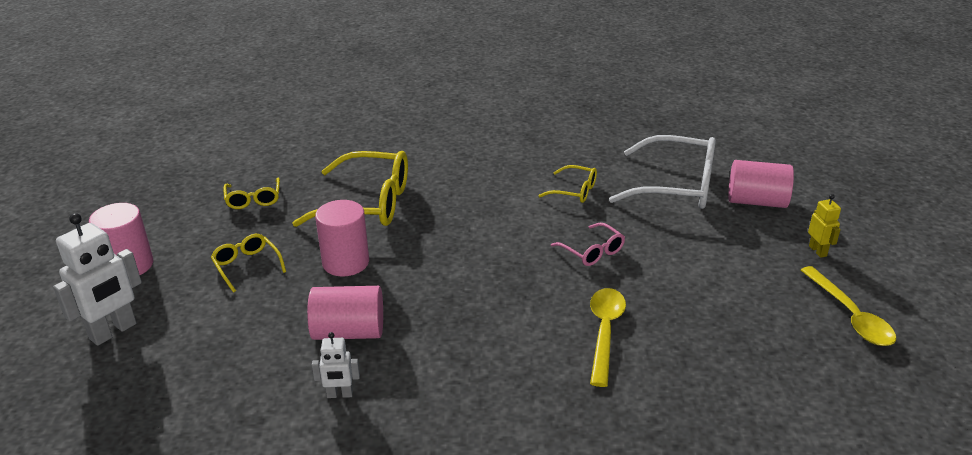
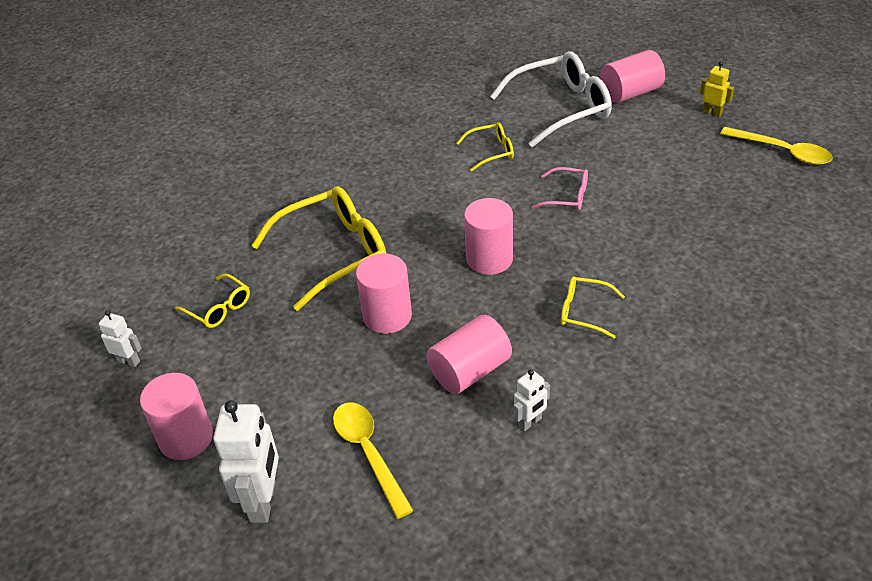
camera: 35 degrees left, 10 degrees up
yellow glasses [211,234,286,293] -> yellow glasses moved to [561,277,625,339]
yellow spoon [590,288,626,387] -> yellow spoon moved to [333,402,414,519]
none -> white robot [99,310,141,367]
none -> pink cylinder [464,198,513,275]

